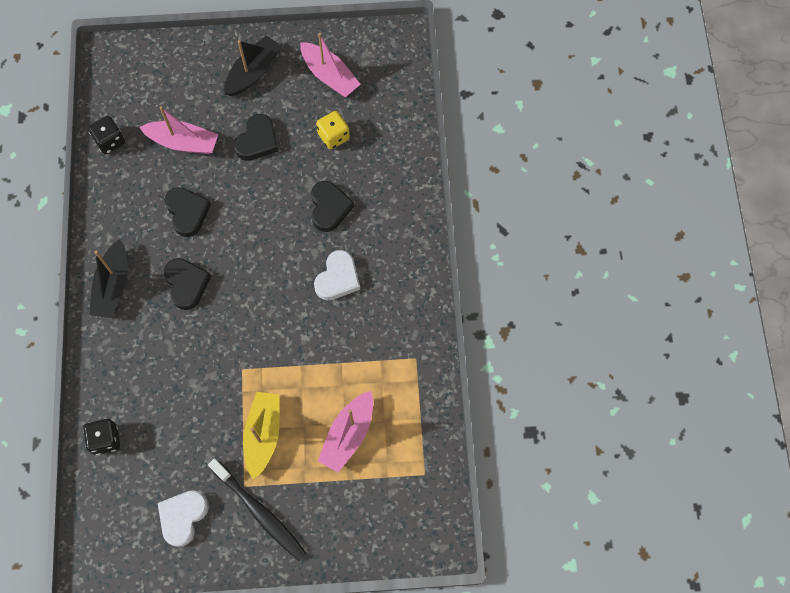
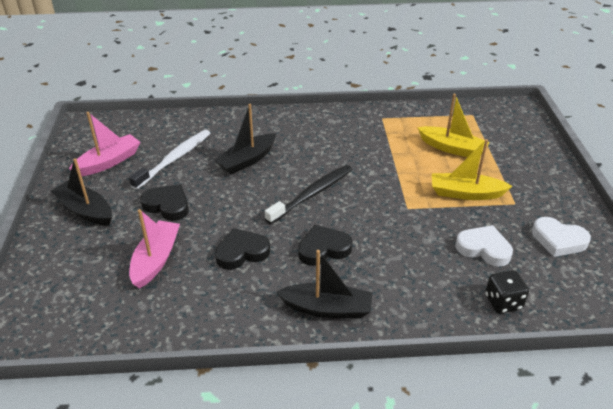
camera: 90 degrees left, 30 degrees down
black dice [88,116,125,154] -> none
black toothbrush [208,458,307,561] -> black toothbrush moved to [265,165,352,224]
black heart [311,181,354,232] -> black boat [214,104,276,175]
white heart [314,250,360,300] -> white heart moved to [455,225,513,266]
yellow dice [316,111,350,149] -> white toothbrush [129,130,210,190]
pink boat [318,391,373,472] -> yellow boat [417,94,490,157]

